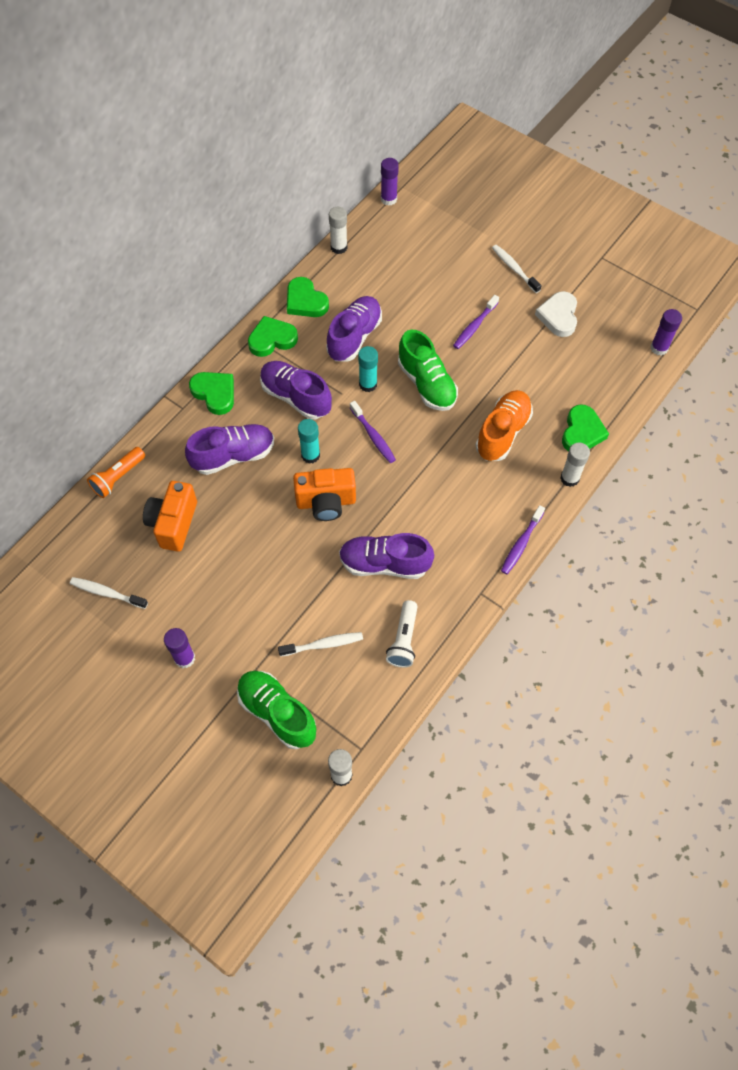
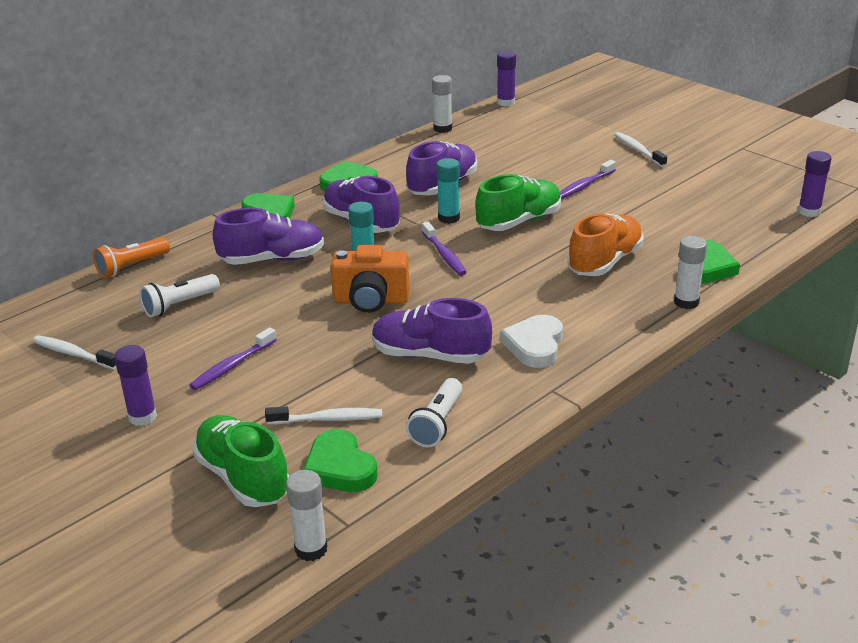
camera: 10 degrees right, 30 degrees down
orange camera [143,481,197,552] -> white flashlight [139,274,220,317]
green heart [287,277,329,317] -> green heart moved to [303,429,378,492]
green shoe [398,329,458,411] -> green shoe turned 105 degrees counterclockwise [475,174,561,231]
purple toothbrush [501,505,545,574] -> purple toothbrush moved to [190,327,277,390]
white heart [535,291,577,337] -> white heart moved to [500,315,563,368]

